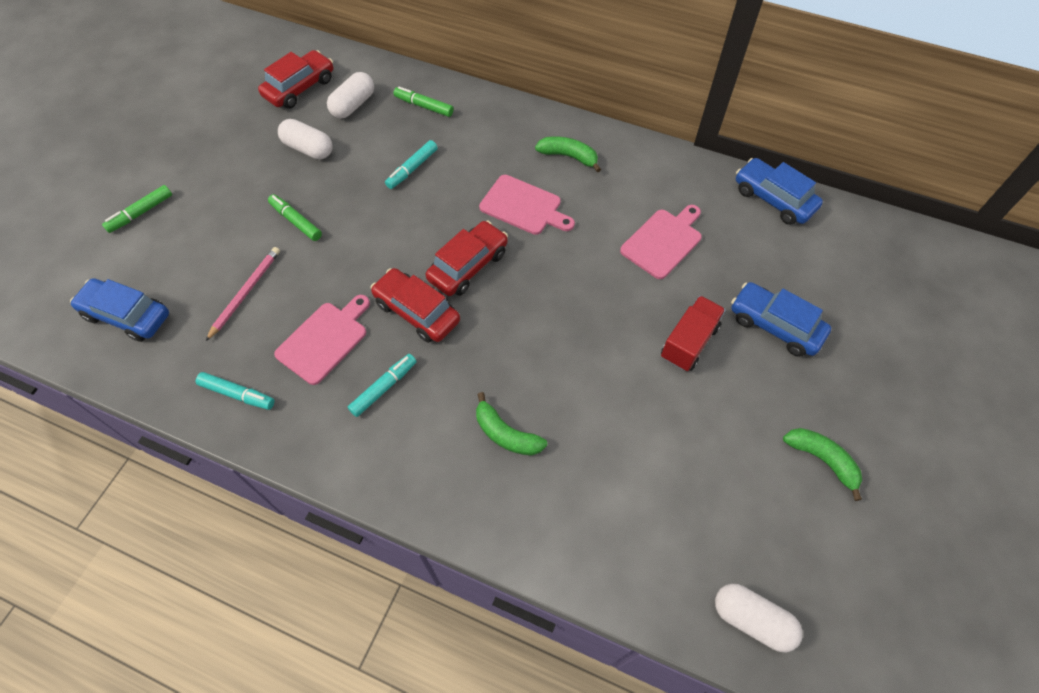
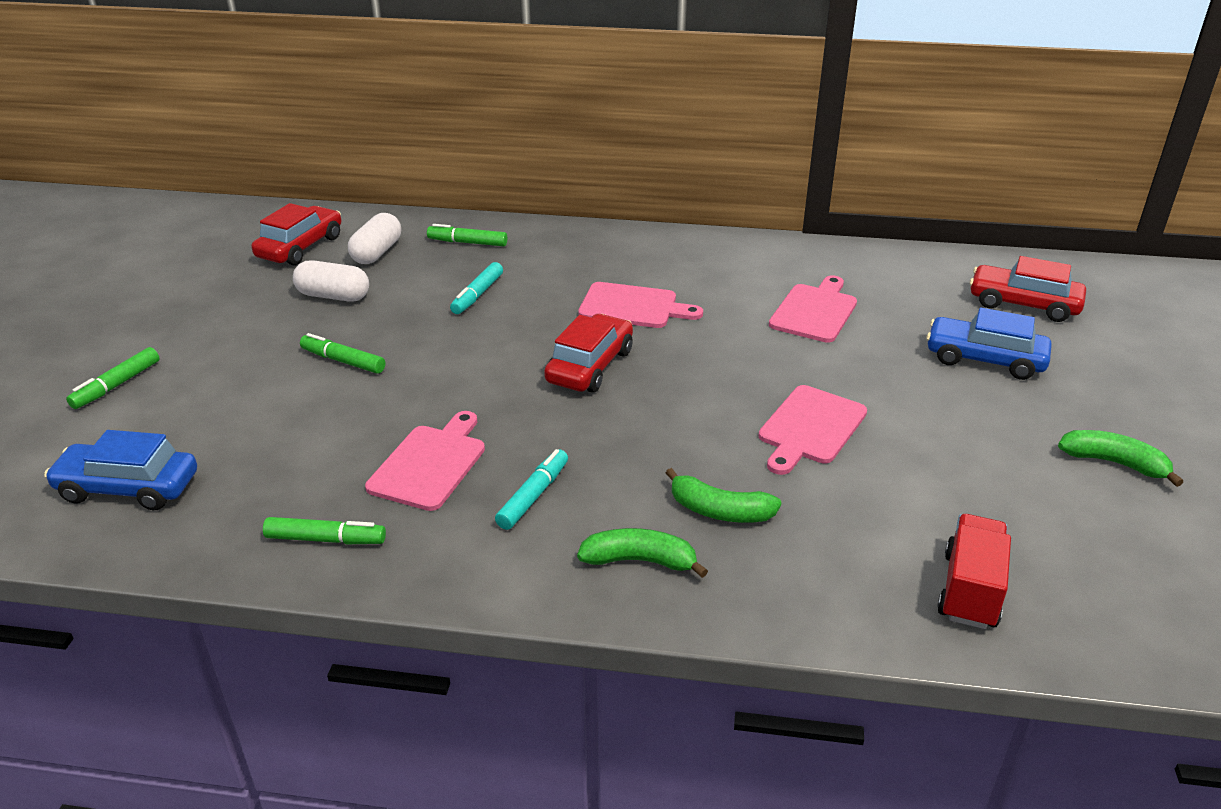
camera: 15 degrees left, 25 degrees down
turquoise marker [196,372,275,410] -> green marker [263,517,386,544]
pink pencil [206,247,280,341] -> none
red car [371,268,460,343] -> red car moved to [970,256,1086,322]
green banana [535,136,601,172] -> green banana moved to [577,528,708,578]
red truck [661,296,726,371] -> red truck moved to [937,514,1011,629]
white capsule [715,584,802,653] -> none
blue car [736,158,823,225] -> none
none -> pink cutting board [758,385,867,475]

